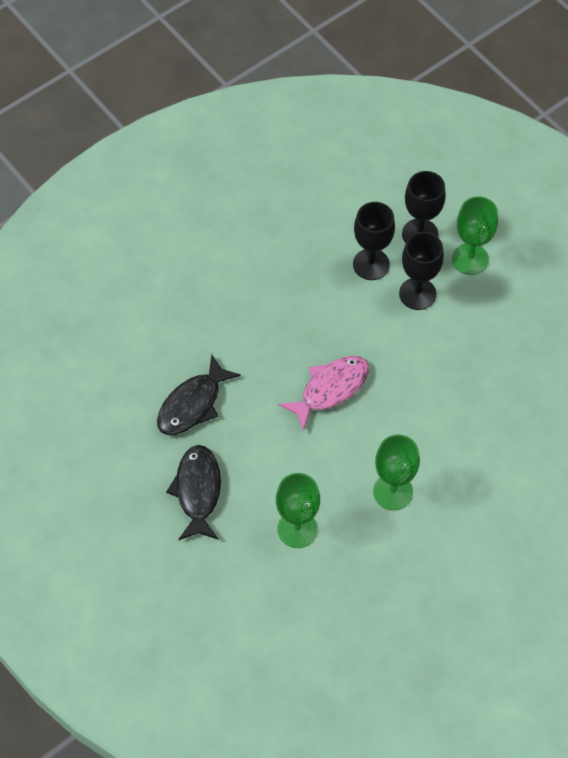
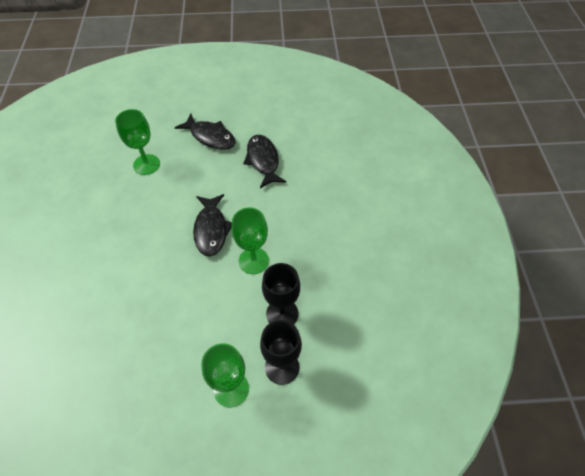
camera: 125 degrees right, 5 degrees down
pink fish [279,356,369,431] -> black fish [193,194,232,256]
green goblet [373,434,420,510] -> green goblet moved to [232,208,269,274]
black goblet [399,232,444,310] -> none

